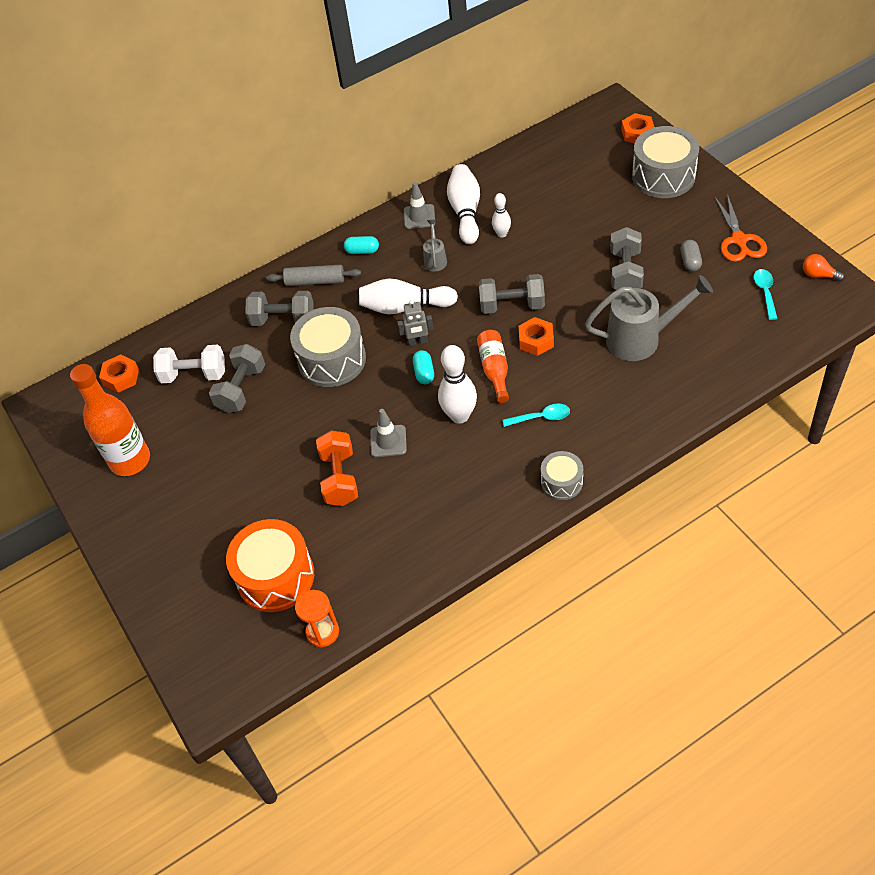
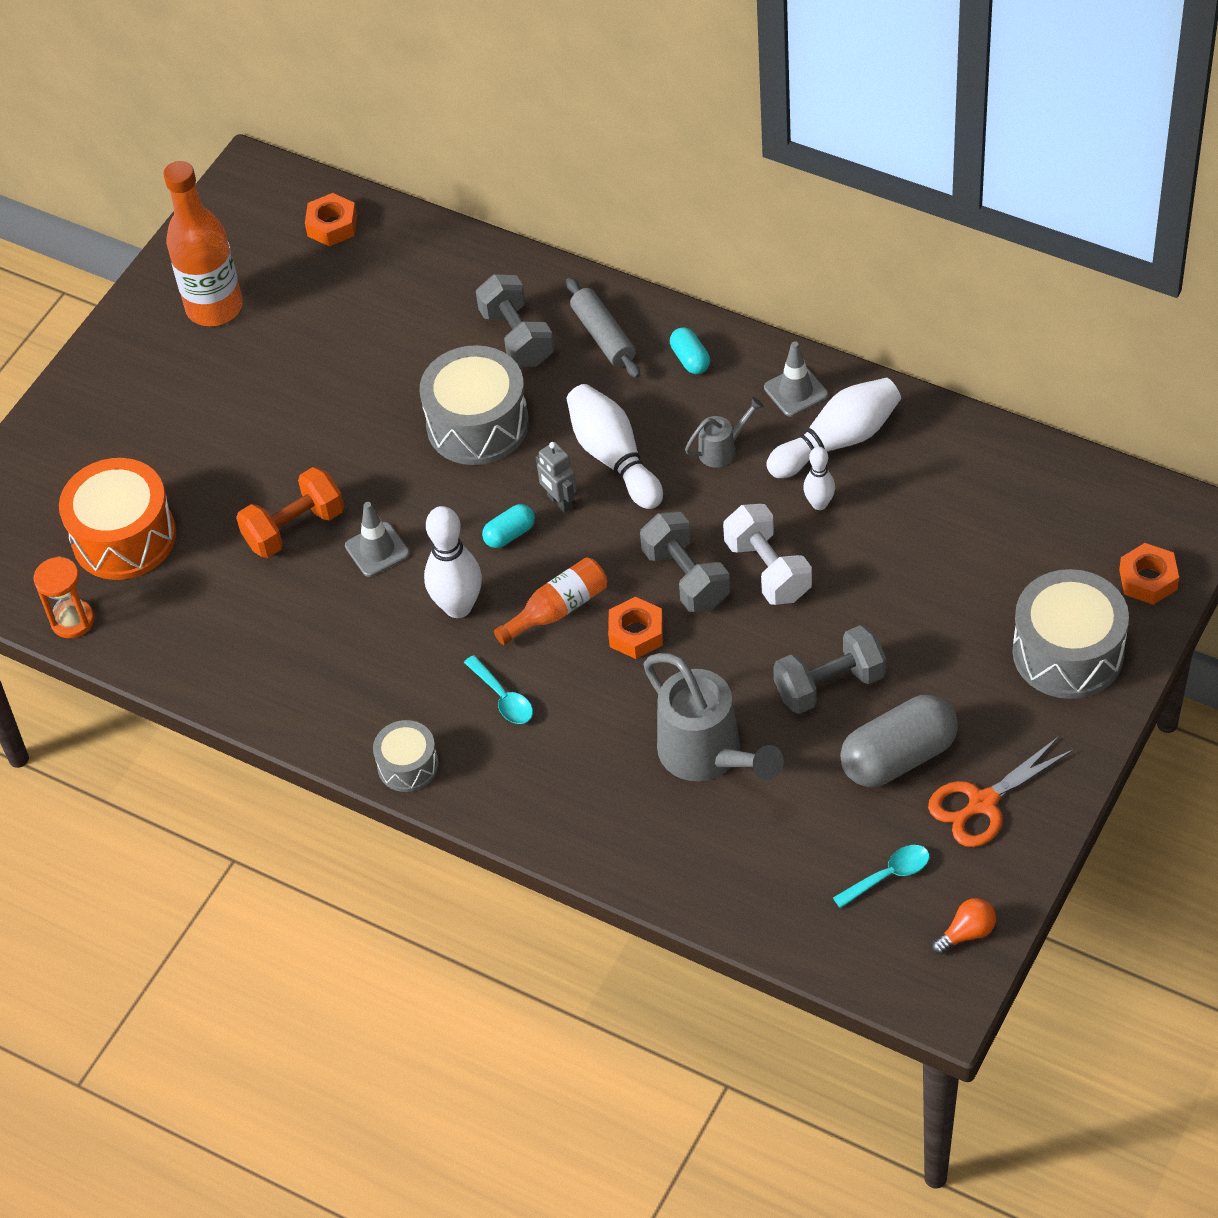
camera: 60 degrees right, 0 degrees up
white dumbbell [153,345,225,383] -> white dumbbell moved to [723,504,812,605]
grey dumbbell [209,344,265,413] -> none
grey capsule [681,240,702,272] -> grey capsule [840,695,958,787], size x2.04
orange light bulb [803,254,845,282] -> orange light bulb turned 60 degrees clockwise [932,898,996,955]

